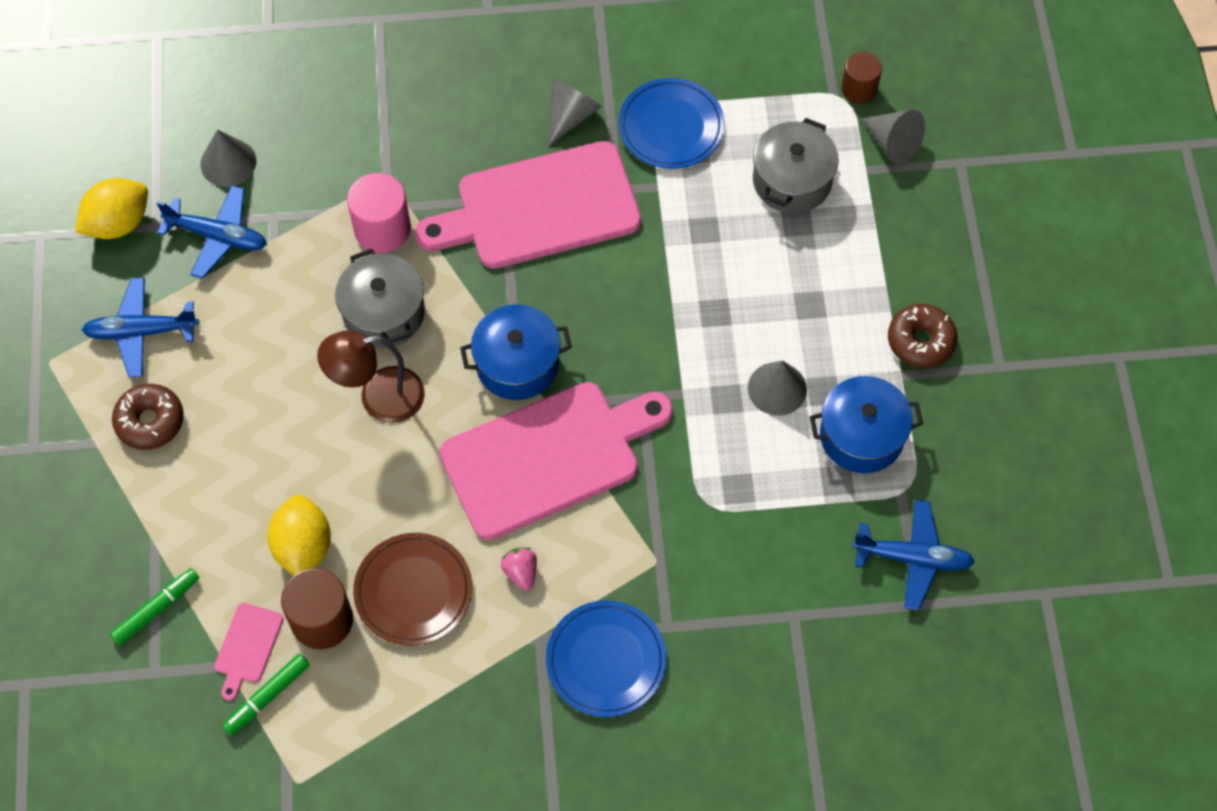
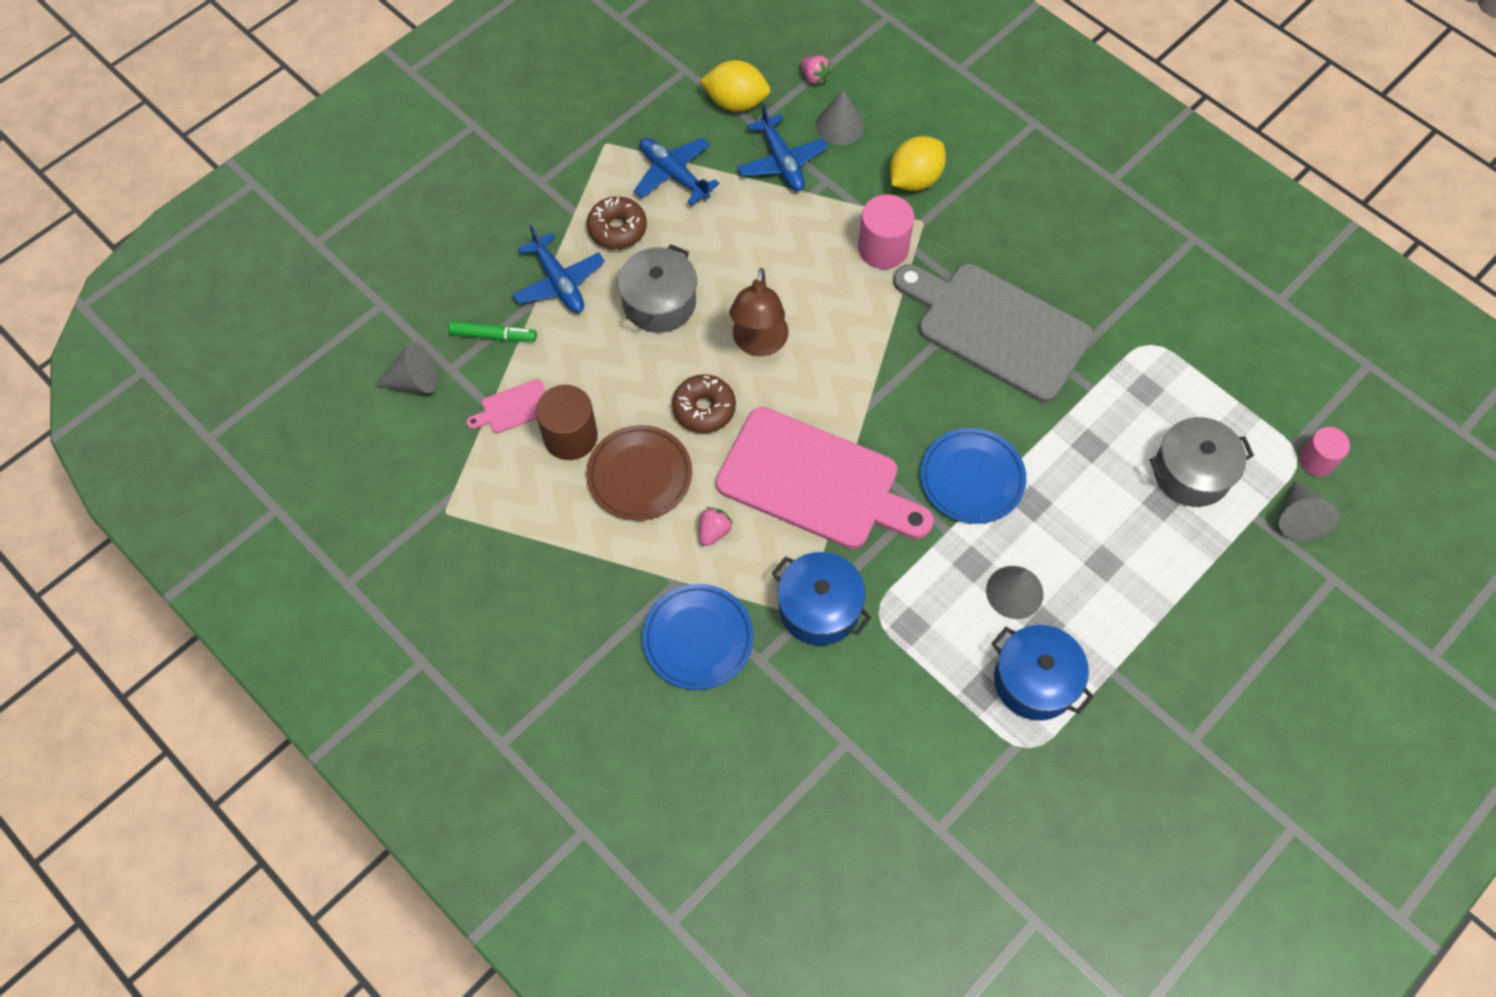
camera: 50 degrees right, 0 degrees up
green marker [222,653,310,735] -> none
yellow lemon [267,495,331,576] -> yellow lemon moved to [890,136,946,191]
brown lamp [317,330,425,423] -> brown lamp turned 120 degrees counterclockwise [730,268,788,356]
grey pot [335,248,425,348] -> grey pot moved to [618,244,697,333]
pink cutting board [415,141,641,269] -> grey cutting board [893,264,1094,402]
blue pot [460,304,572,400] -> blue pot moved to [772,552,872,646]
grey cone [548,79,602,146] -> grey cone moved to [374,342,438,393]
blue plate [618,78,725,169] -> blue plate moved to [920,428,1026,524]
brown cylinder [841,52,882,104] -> pink cylinder [1299,427,1350,476]
blue plane [852,500,975,611] -> blue plane moved to [512,225,605,313]
brown donut [888,304,958,368] -> brown donut moved to [672,374,736,433]
none -> pink strawberry [801,56,832,85]

